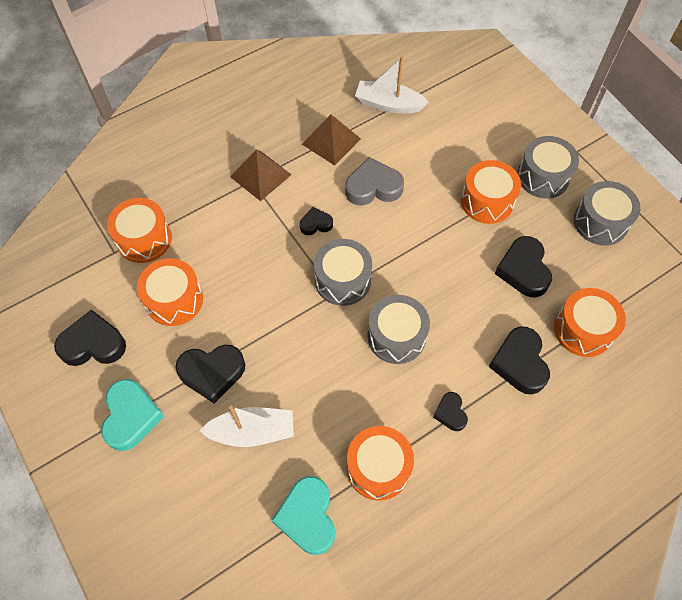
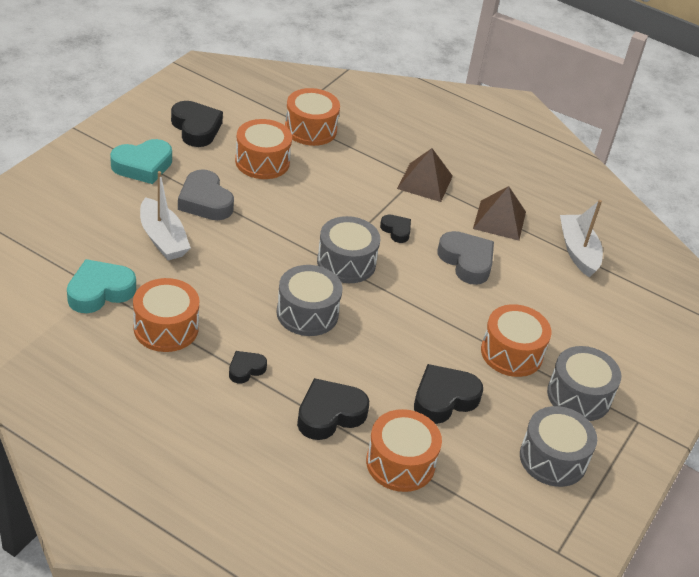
camera: 60 degrees right, 20 degrees down
black heart [175,345,245,404] -> grey heart [178,169,234,220]

